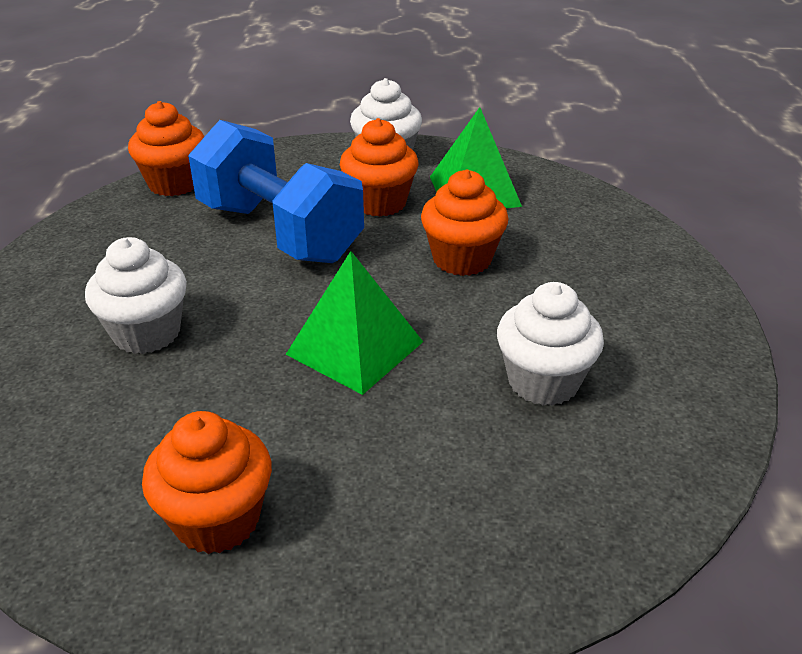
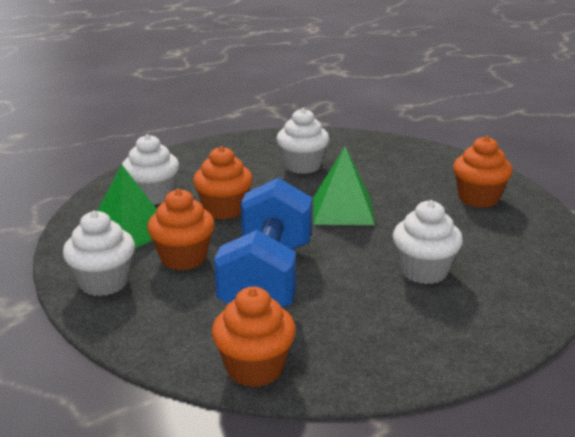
camera: 125 degrees left, 10 degrees down
none -> white cupcake [122,134,179,205]

